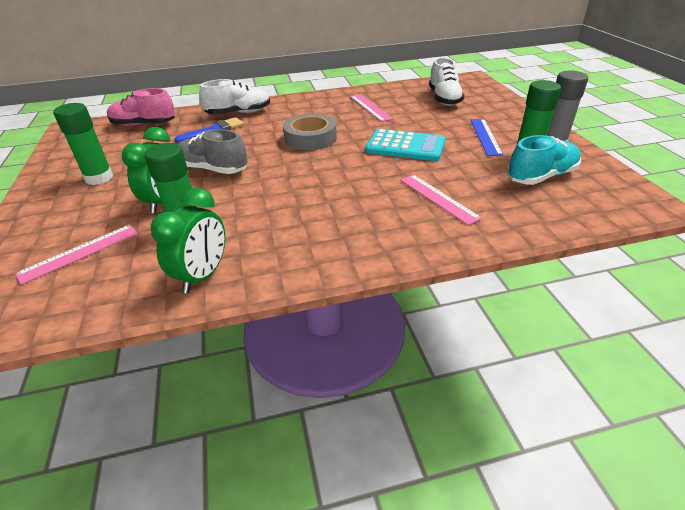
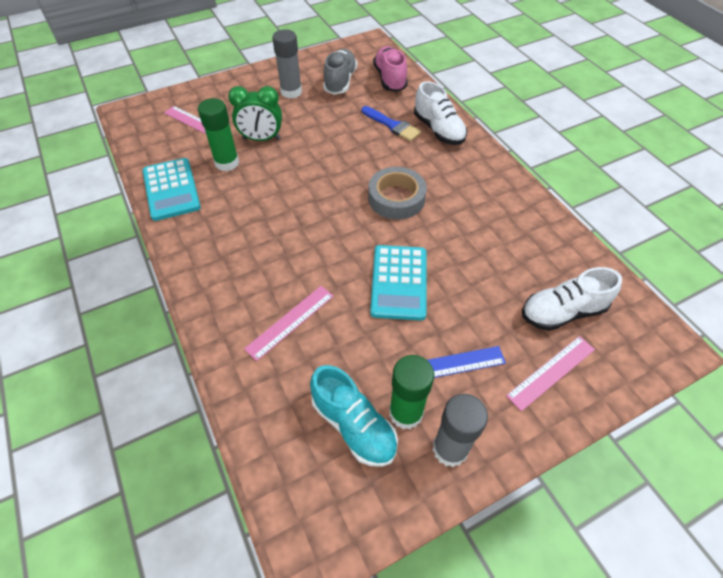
camera: 75 degrees right, 15 degrees up
green glue stick [53,103,114,185] -> grey glue stick [272,29,302,99]
green clock [151,188,225,293] -> turquoise calculator [143,158,201,221]
grey shoe [178,129,247,174] -> grey shoe moved to [323,49,357,95]
pink ruler [350,94,393,122] -> pink ruler moved to [506,336,595,411]

